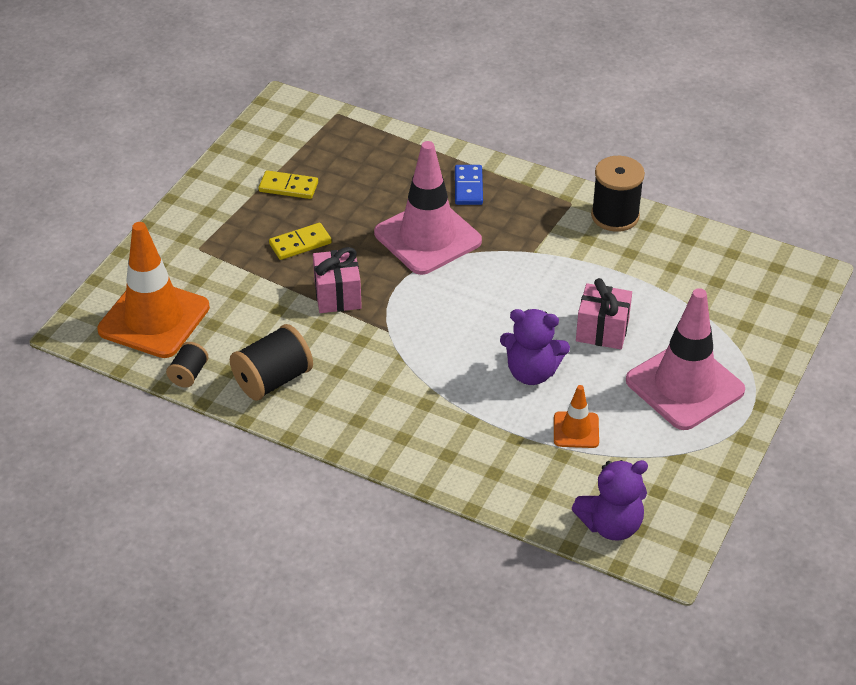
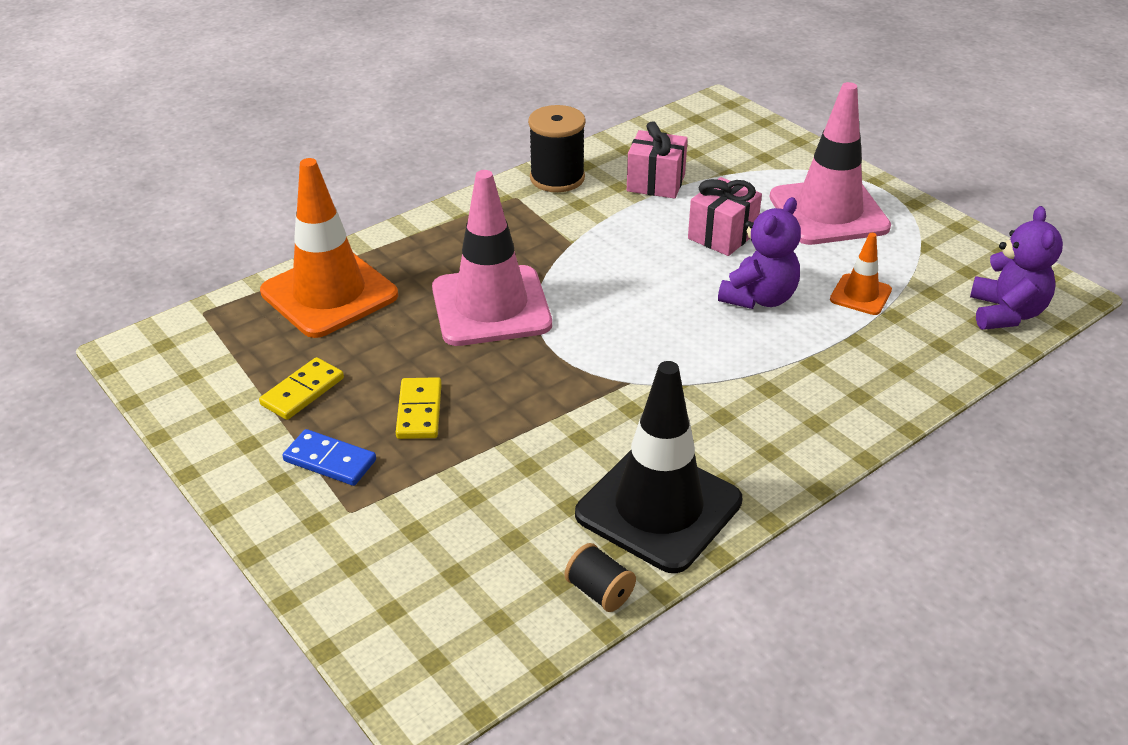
camera: 65 degrees left, 5 degrees down
orange traffic cone [97,222,210,358] -> orange traffic cone moved to [260,158,398,338]
black spool [230,324,313,401] -> black traffic cone [575,361,742,573]
pink gift [313,247,362,313] -> pink gift moved to [627,121,688,199]
blue domino [455,165,483,205] -> blue domino moved to [282,429,376,486]

